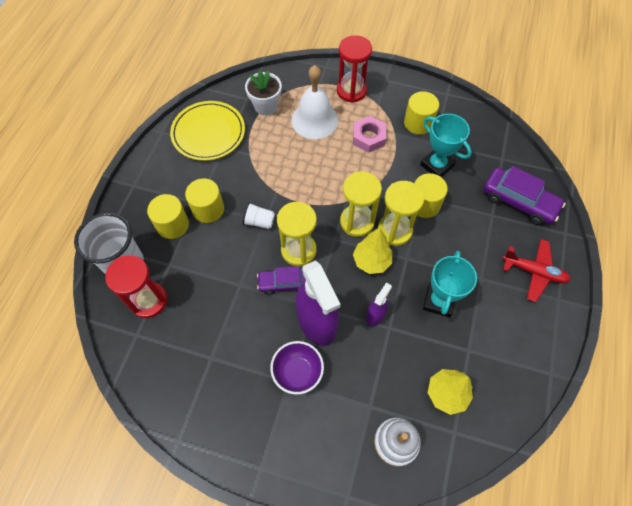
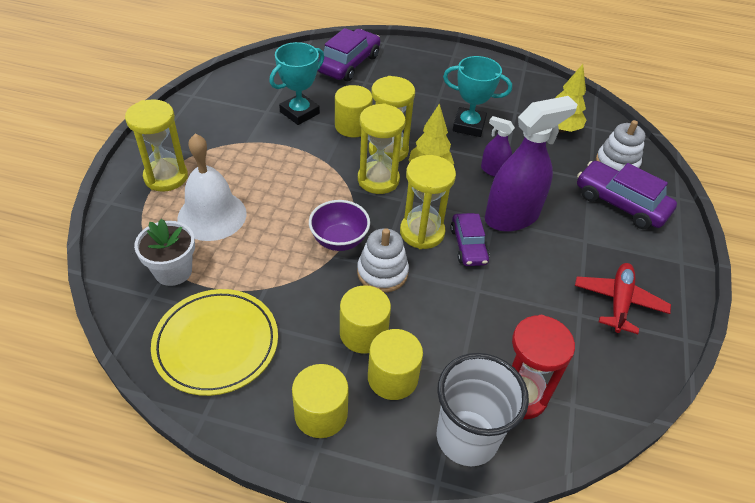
camera: 95 degrees left, 15 degrees down
white cup [243,202,275,229] -> white stacking toy [357,228,409,293]
purple bowl [270,341,324,395] -> purple bowl moved to [309,200,370,251]
red hourglass [337,35,372,103] -> yellow hourglass [125,99,188,192]
pink nut [353,116,386,153] -> none
yellow cylinder [404,91,439,135] -> yellow cylinder moved to [292,364,349,438]
red plane [502,239,571,302] -> red plane moved to [575,263,671,334]
none -> purple car [577,161,677,229]

